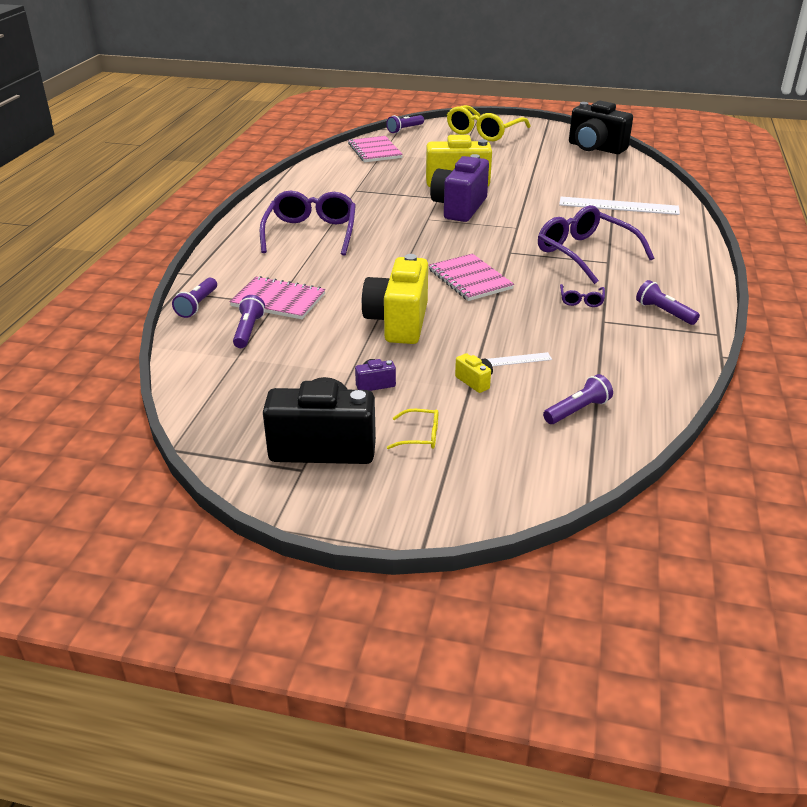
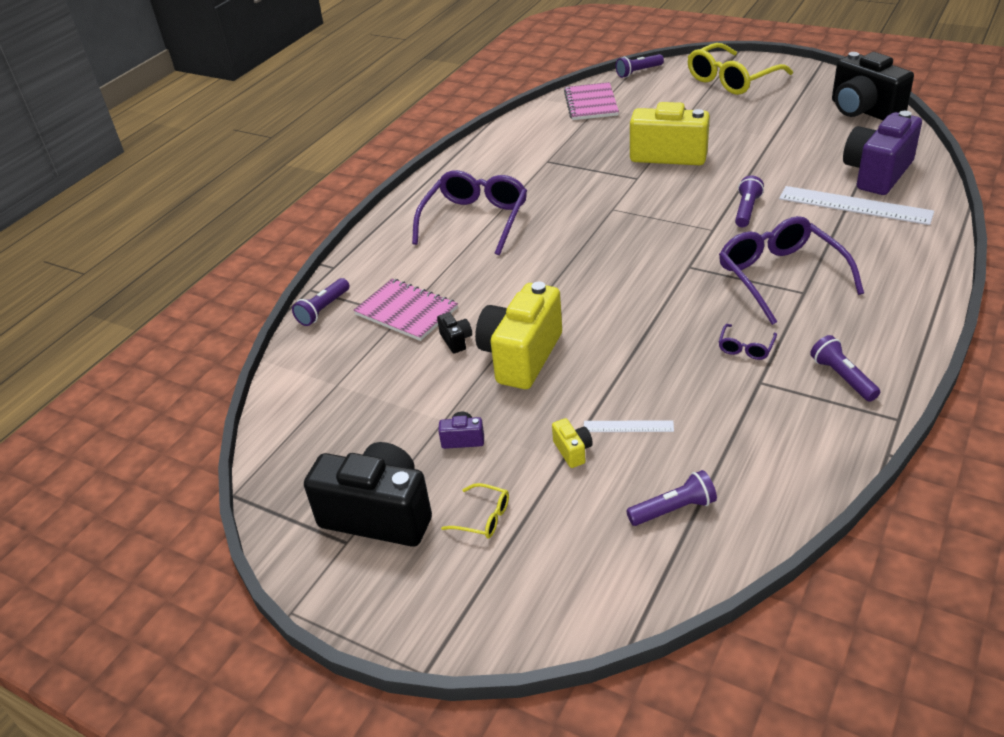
camera: 20 degrees right, 5 degrees up
purple flashlight [233,295,265,348] -> purple flashlight moved to [735,176,764,227]
pink notebook [429,254,514,301] -> none
purple camera [430,154,489,222] -> purple camera moved to [843,111,922,195]
none -> black camera [437,312,472,353]

